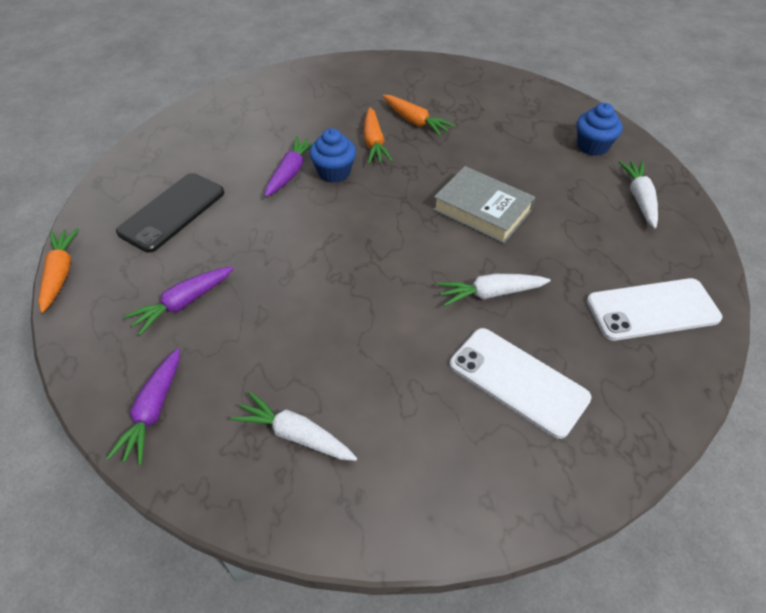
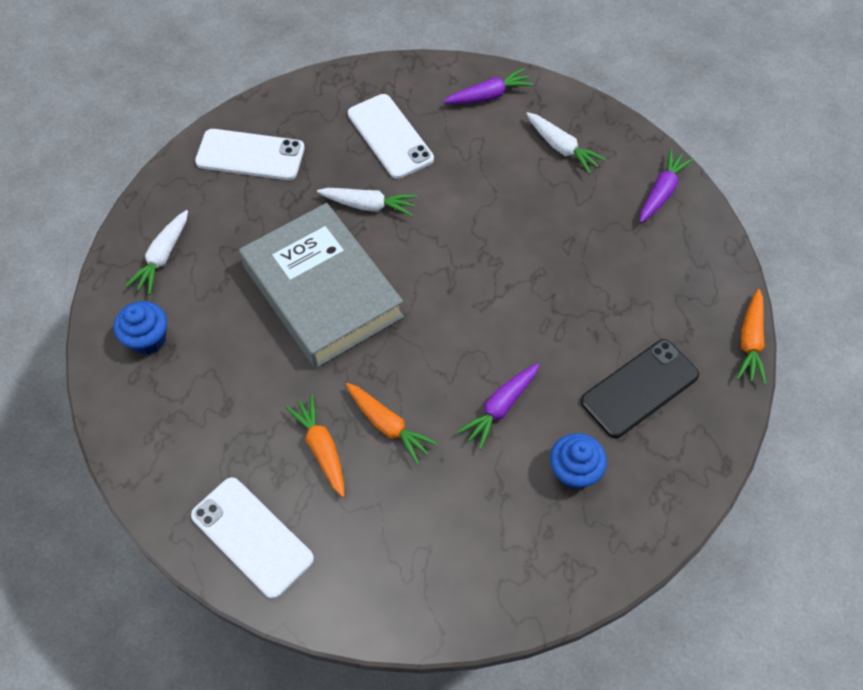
camera: 160 degrees left, 10 degrees up
purple carrot [124,266,234,335] -> purple carrot moved to [443,68,534,104]
blue cupcake [309,128,356,183] -> blue cupcake moved to [550,433,607,490]
orange carrot [364,107,393,164] -> orange carrot turned 120 degrees clockwise [346,383,438,465]
grey book [433,166,535,244] -> grey book [239,203,404,368], size x1.67
none -> white phone [191,477,314,599]

